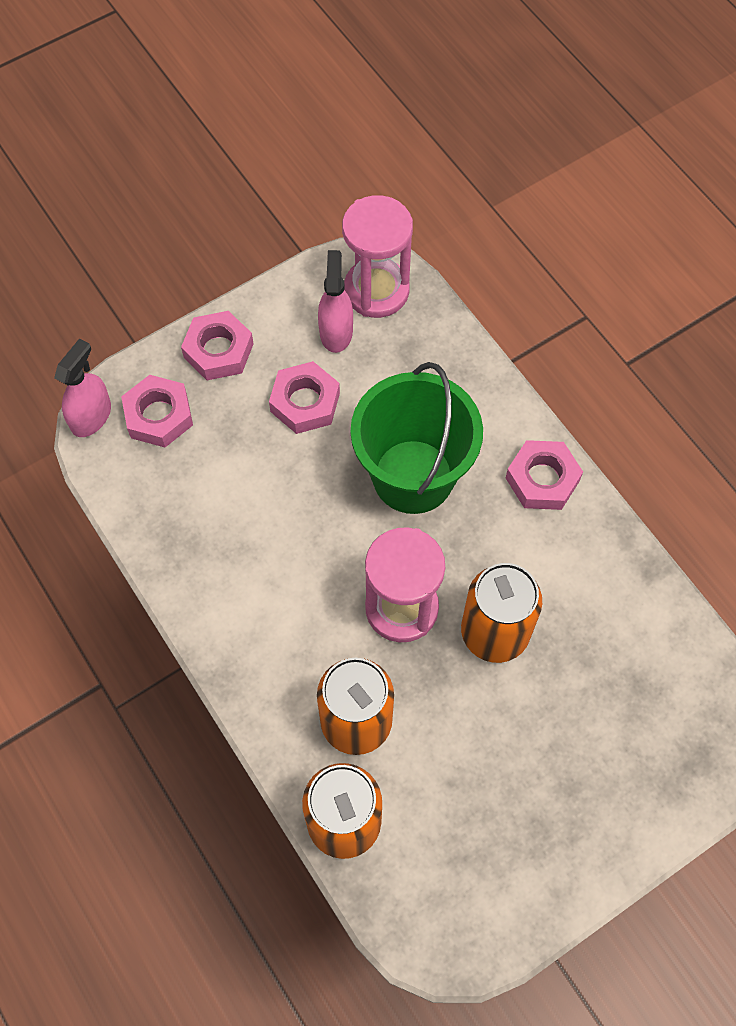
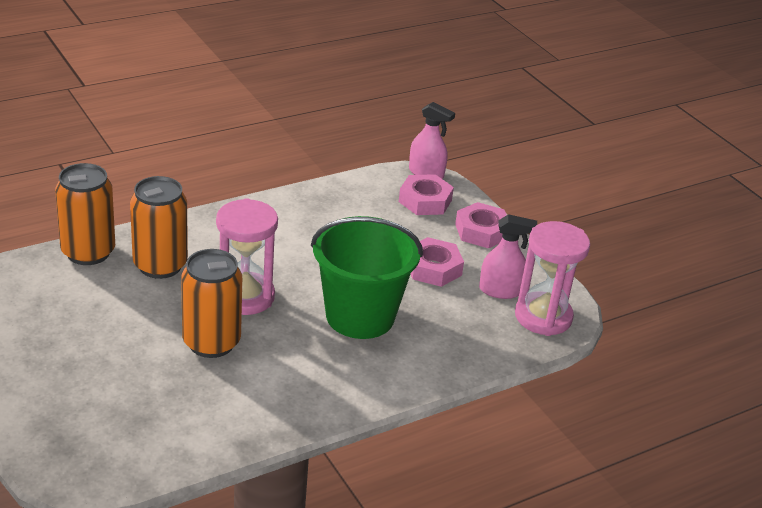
camera: 90 degrees right, 30 degrees down
pink nut [506,440,583,510] -> none

